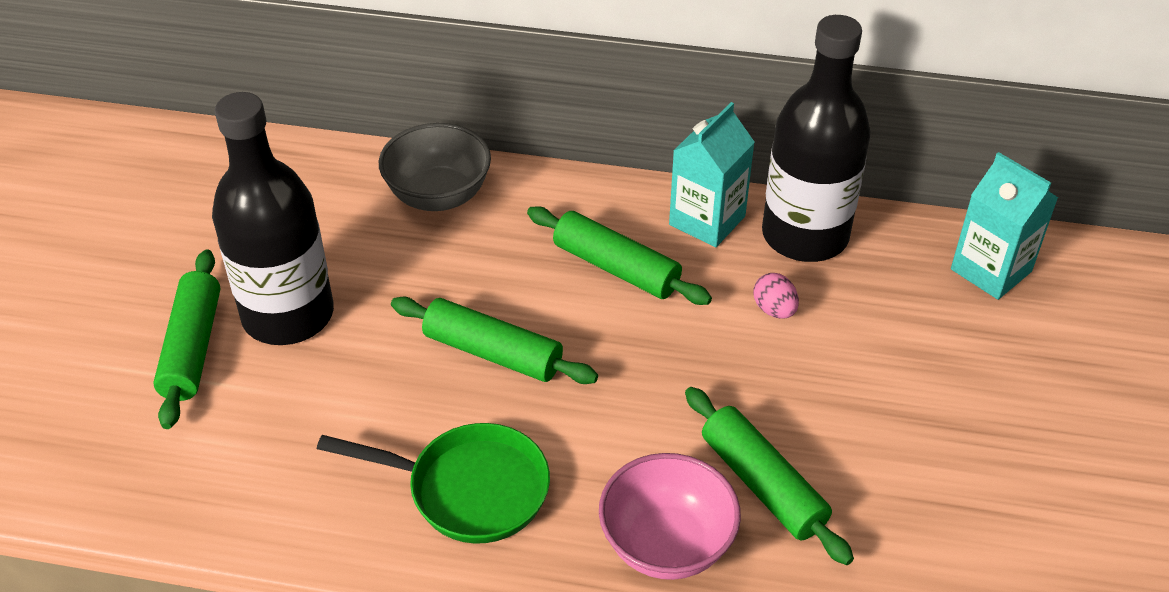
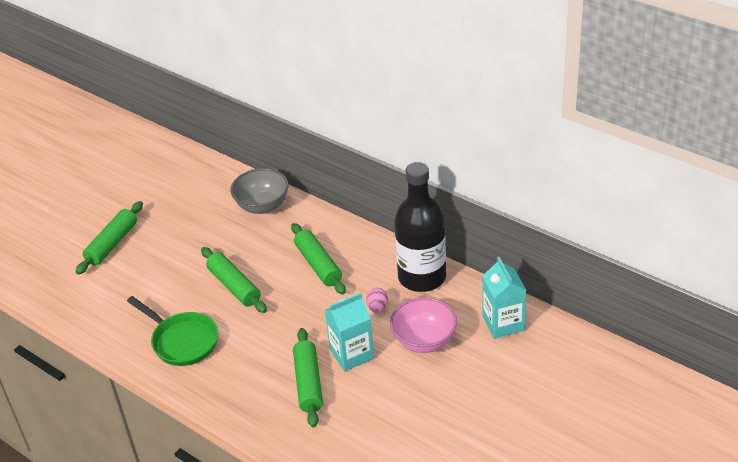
camera: 30 degrees right, 5 degrees down
black bottle [212,92,334,345] -> none
pink bowl [599,453,741,580] -> pink bowl moved to [390,297,457,353]
turquoise carton [669,102,755,247] -> turquoise carton moved to [325,293,374,371]

